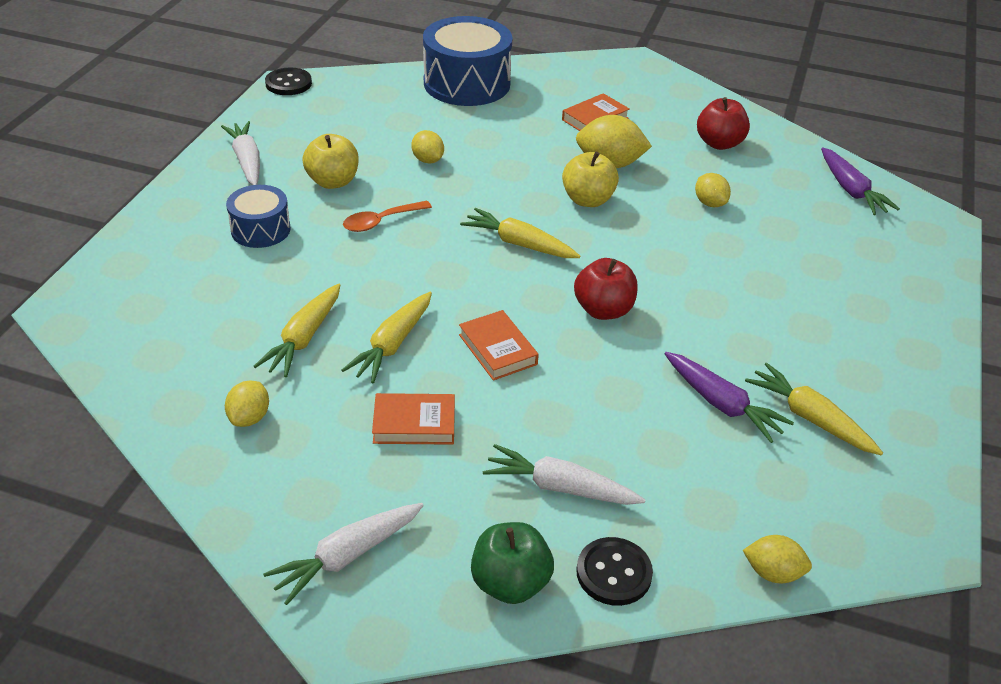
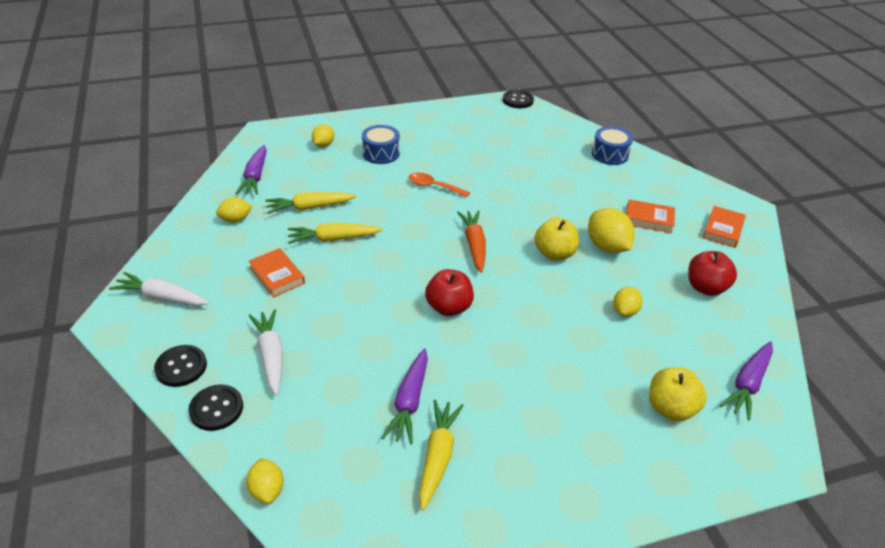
camera: 55 degrees right, 0 degrees up
white carrot [221,121,260,185] -> none
yellow apple [303,134,359,189] -> yellow apple moved to [649,367,707,421]
yellow lemon [411,130,444,164] -> yellow lemon moved to [312,124,335,147]
blue drum [423,16,513,106] -> blue drum [592,126,633,165], size x0.55
orange book [459,310,539,381] -> orange book moved to [703,206,746,248]
yellow carrot [460,208,580,258] -> orange carrot [457,210,486,273]
green apple [471,522,554,604] -> black button [154,345,207,387]
none -> purple carrot [235,145,267,195]

